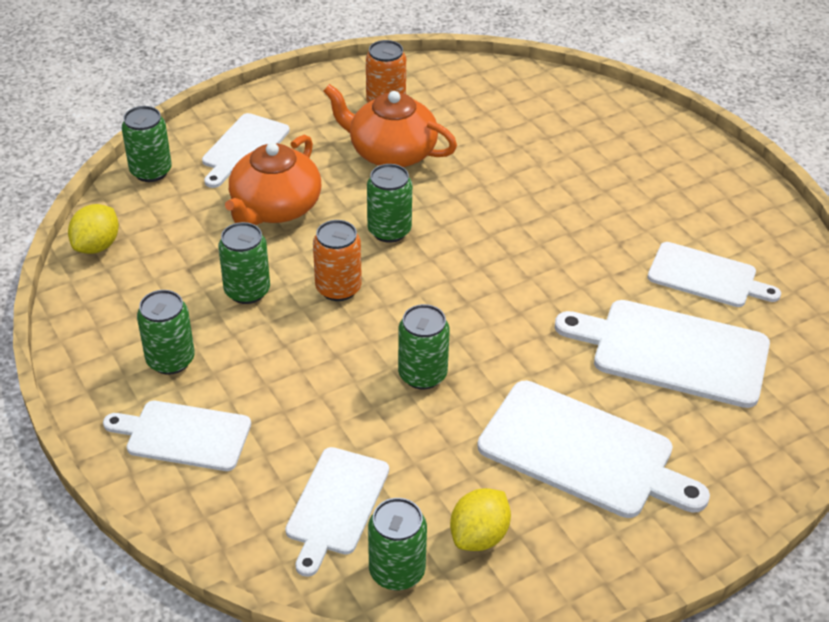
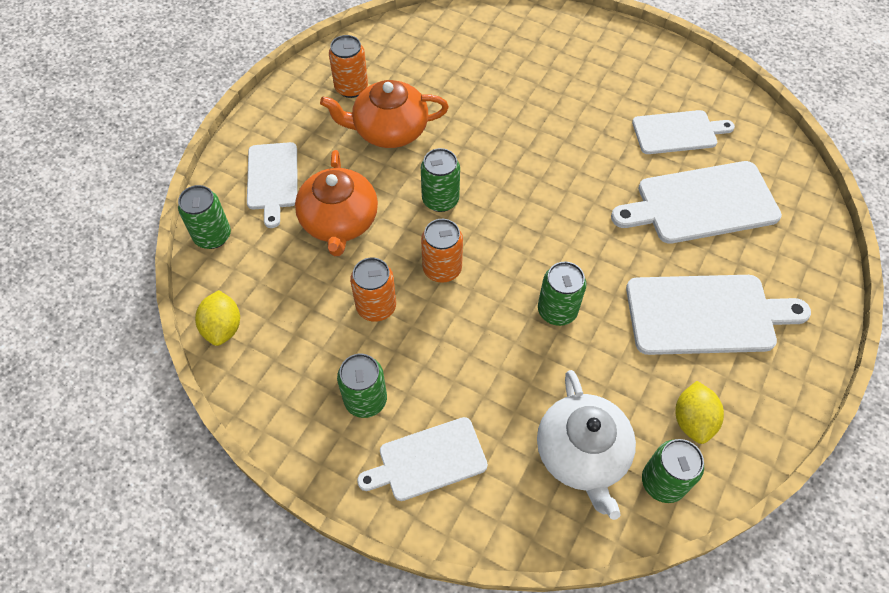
camera: 30 degrees left, 15 degrees up
green can [218,222,270,304] -> orange can [350,257,396,322]
white cutting board [285,447,389,577] -> white teapot [537,370,636,520]

